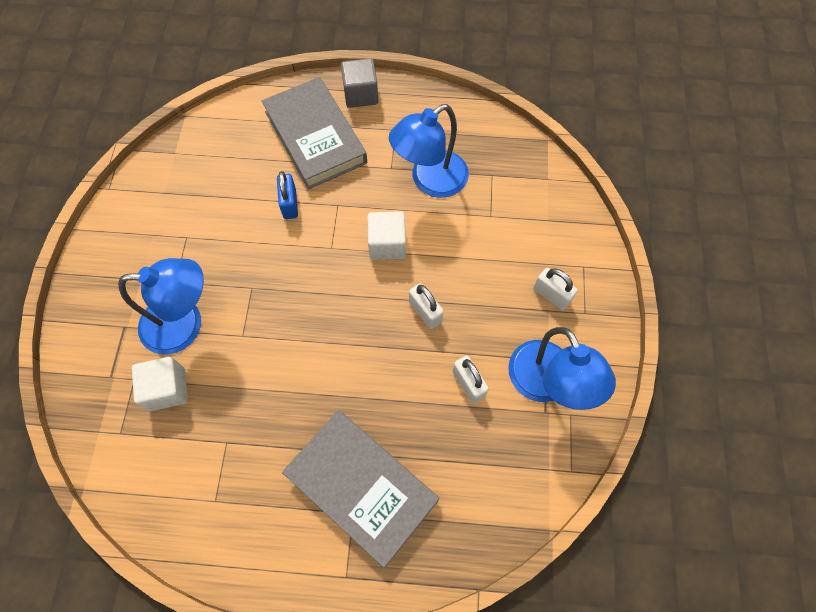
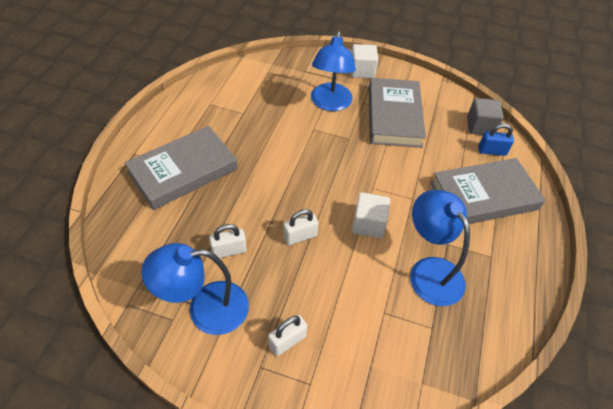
camera: 100 degrees right, 15 degrees down
white cube [132,357,188,411] -> white cube moved to [351,44,378,78]
blue padlock [277,171,298,219] -> blue padlock moved to [478,124,514,156]
grey cube [341,58,378,108] -> grey cube moved to [467,98,504,135]
none -> grey book [369,78,426,148]

